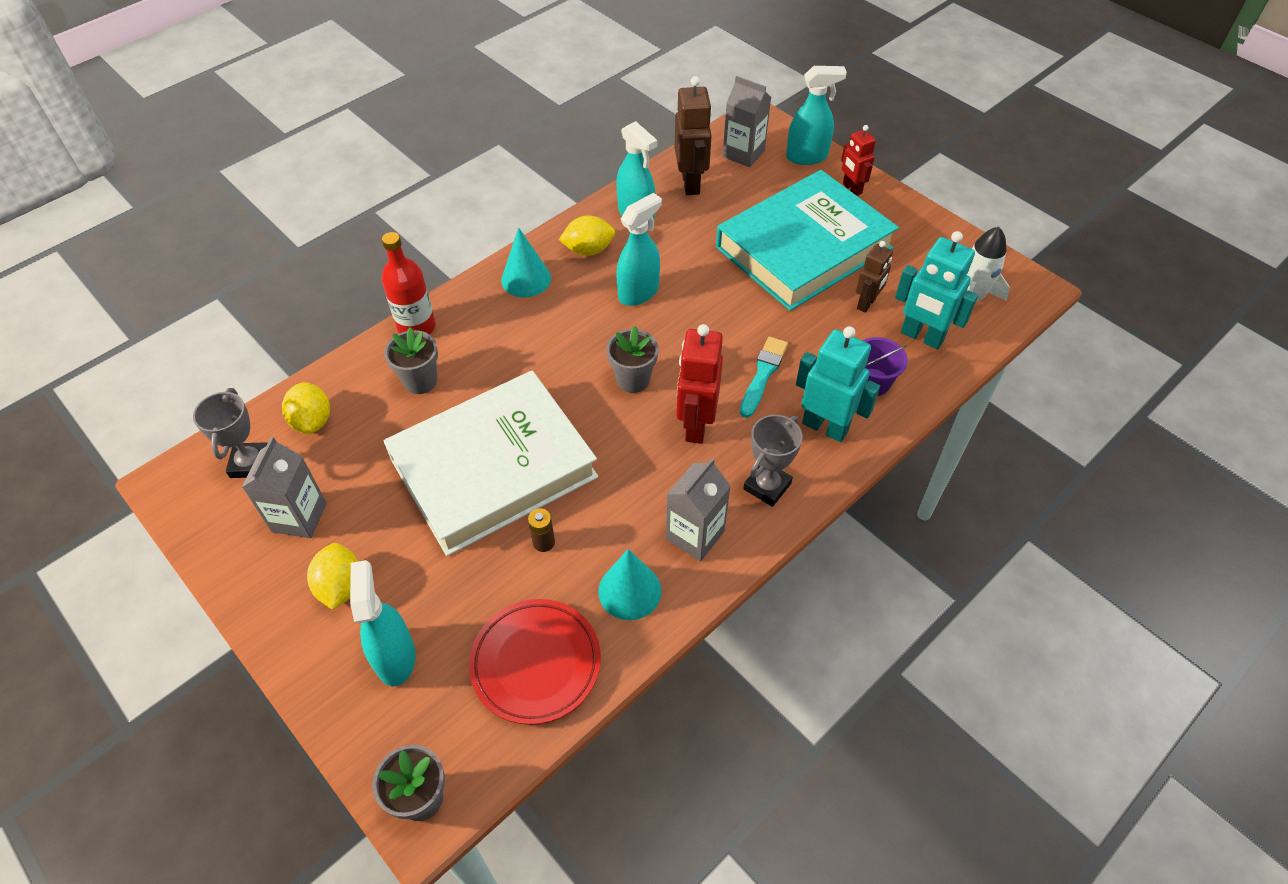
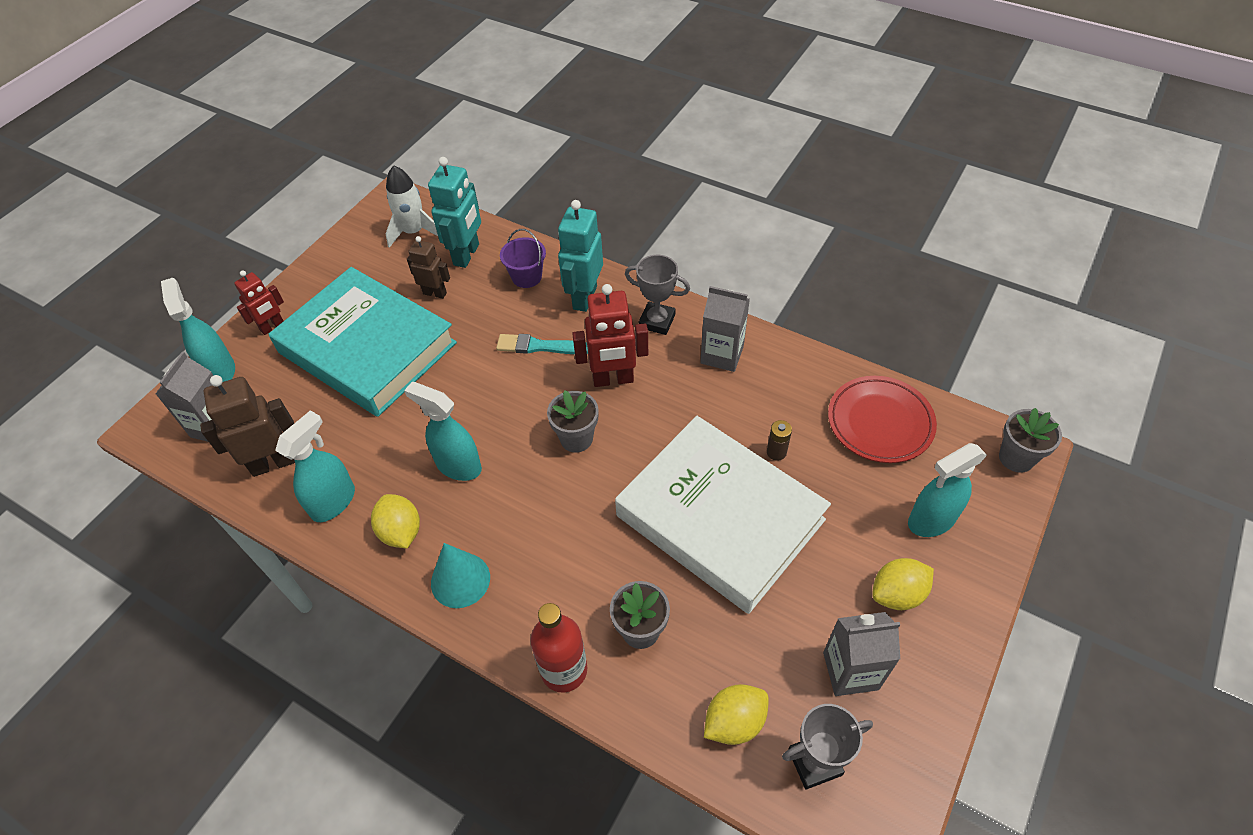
camera: 105 degrees left, 0 degrees up
turquoise cone [598,549,661,620] -> none

